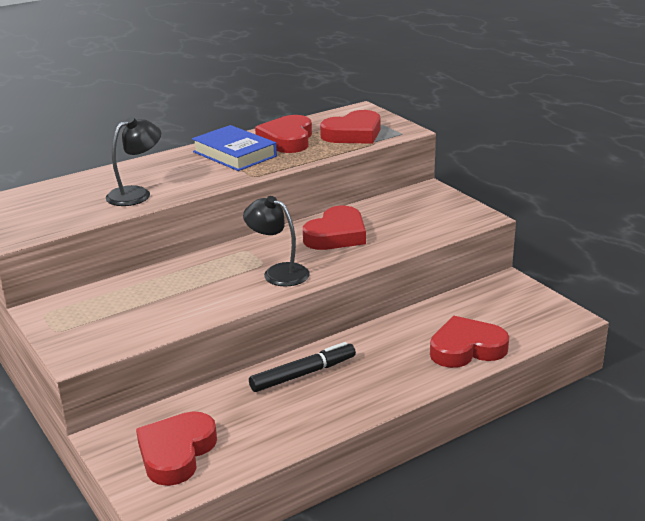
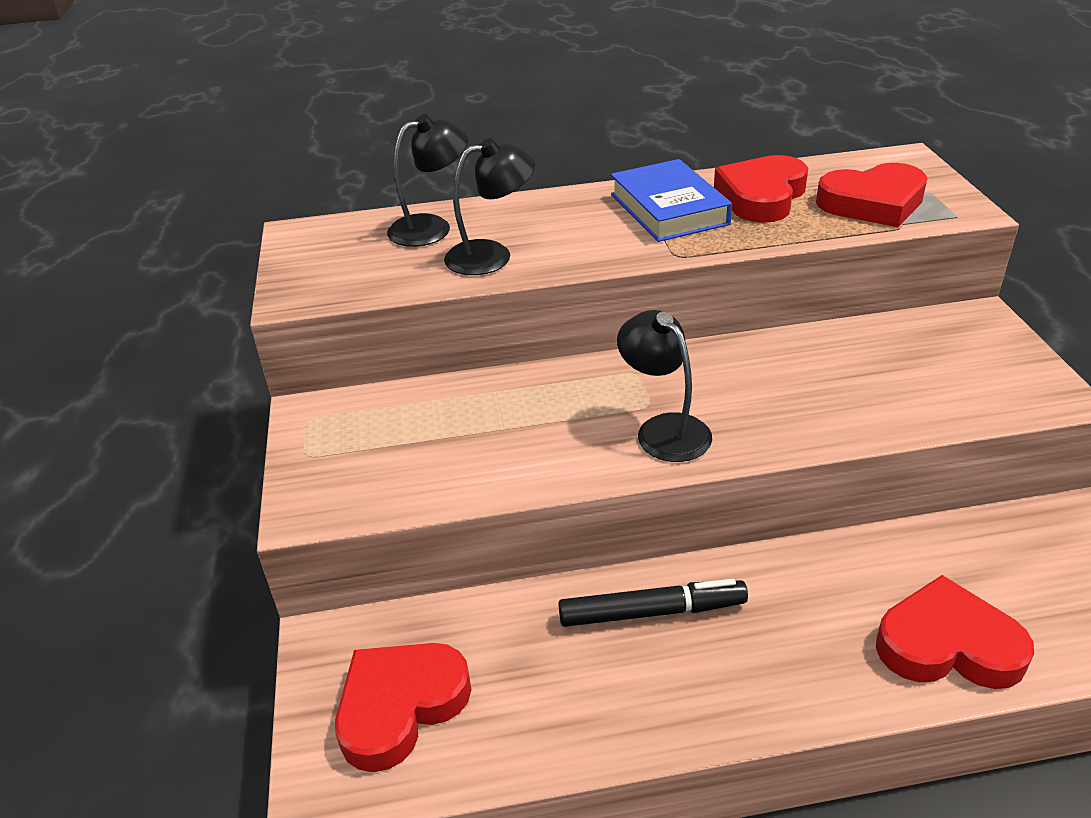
camera: 25 degrees right, 10 degrees up
red heart [303,206,366,250] -> none
none -> black lamp [387,114,468,247]

